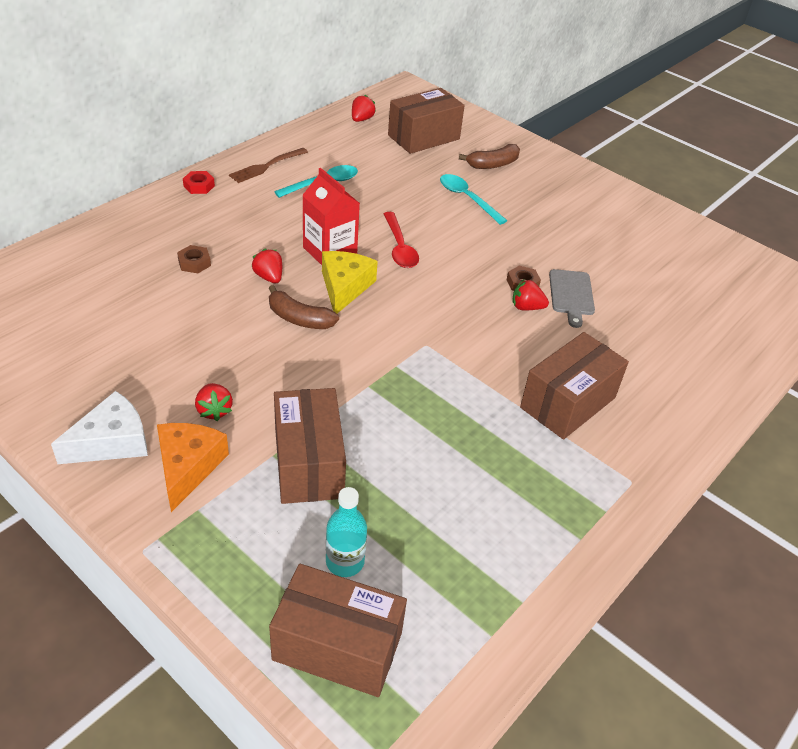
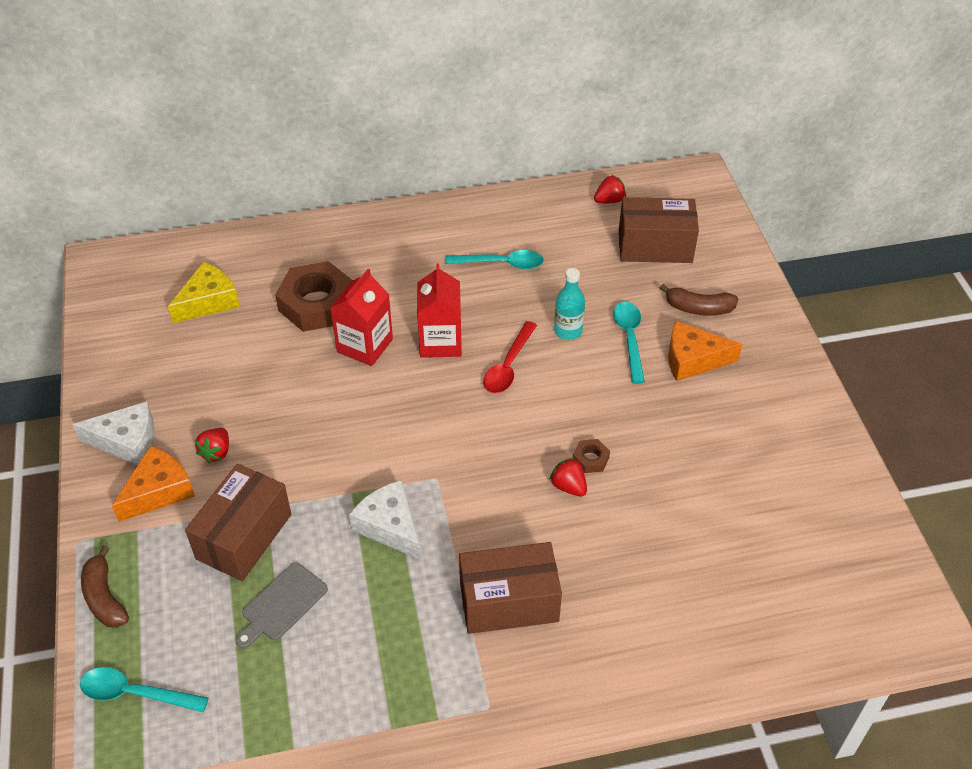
camera: 40 degrees right, 5 degrees up
brown nut [177,245,211,273] -> brown nut [275,261,352,332], size x2.33
red nut [183,171,215,194] -> none
brown fork [229,148,308,183] -> none
red strawberry [252,248,282,283] -> red carton [330,269,393,366]
brown banana [269,285,339,329] -> brown banana moved to [81,546,129,628]
brown box [269,564,407,697] -> turquoise spoon [80,667,209,712]
yellow cheese [322,251,378,314] -> yellow cheese moved to [168,262,240,324]
turquoise bottle [326,487,367,577] -> turquoise bottle moved to [554,268,585,340]
grey cutting board [549,269,595,328] -> grey cutting board moved to [236,562,328,648]
none -> white cheese [349,480,421,560]
none -> orange cheese [668,321,743,381]

